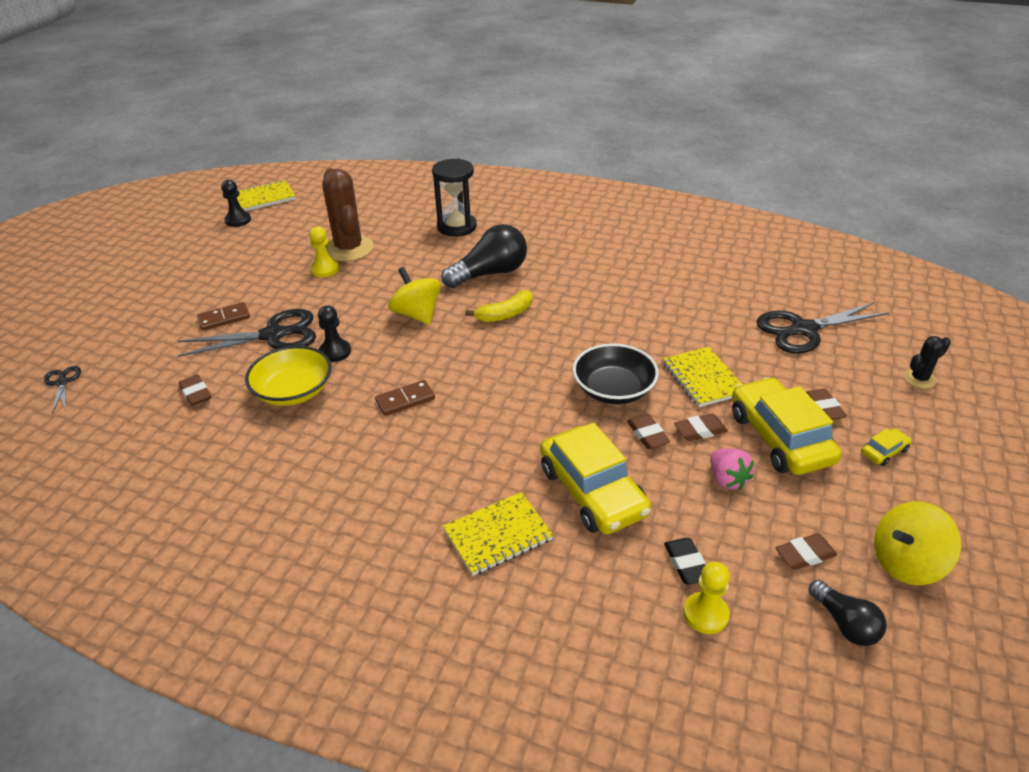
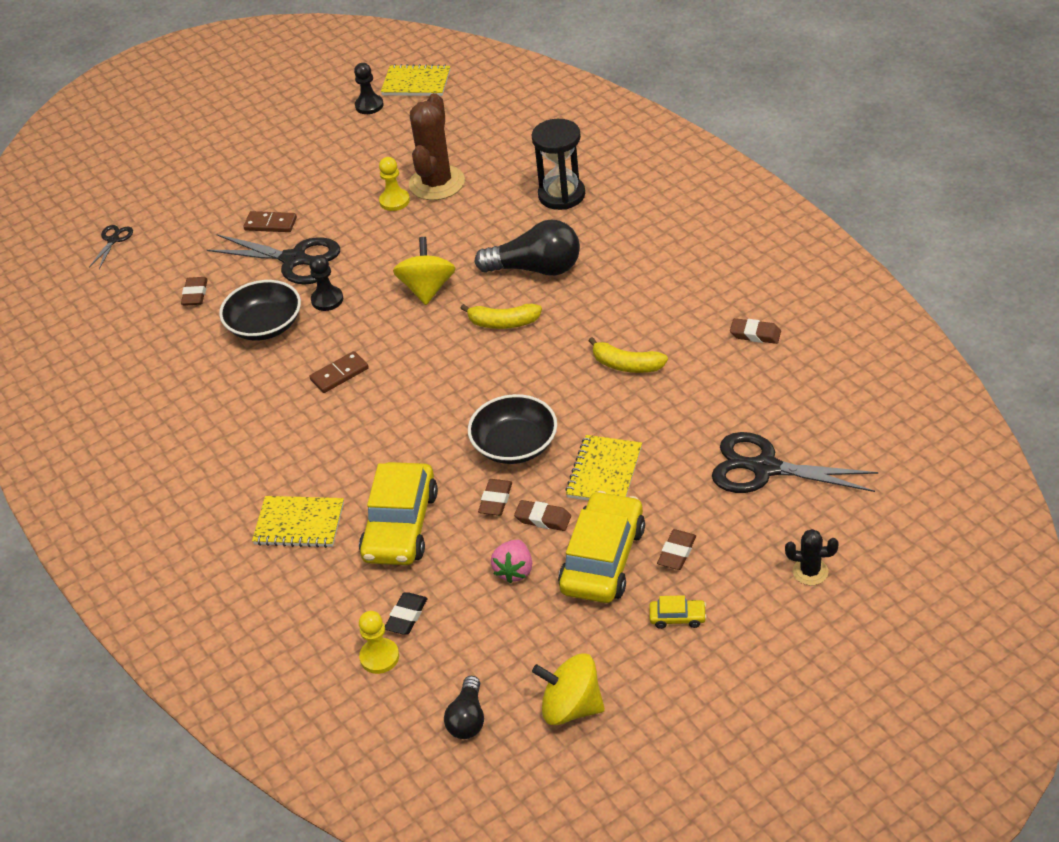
camera: 40 degrees right, 5 degrees up
yellow bowl [245,346,332,406] -> black bowl [219,280,301,341]
brown domino [375,380,435,416] -> brown domino turned 45 degrees counterclockwise [309,351,369,393]
brown eraser [775,533,837,570] -> brown eraser moved to [730,318,781,344]
none -> yellow banana [588,337,668,373]

